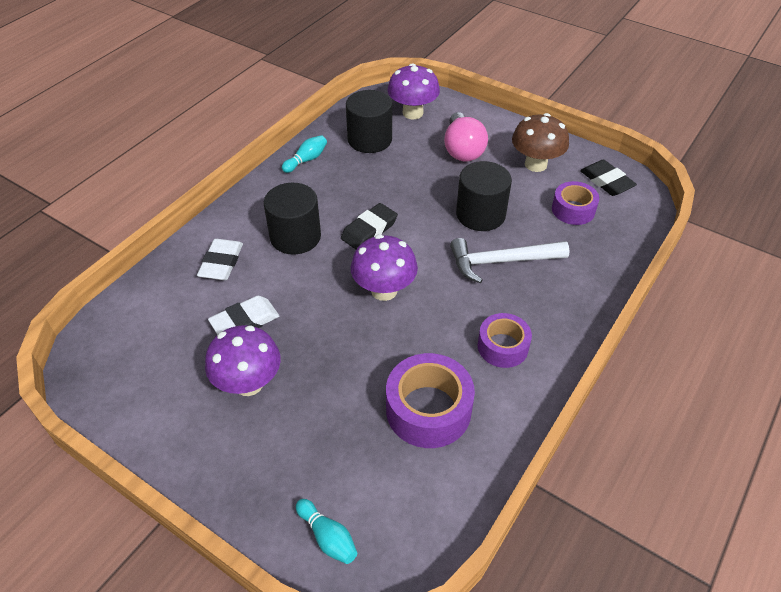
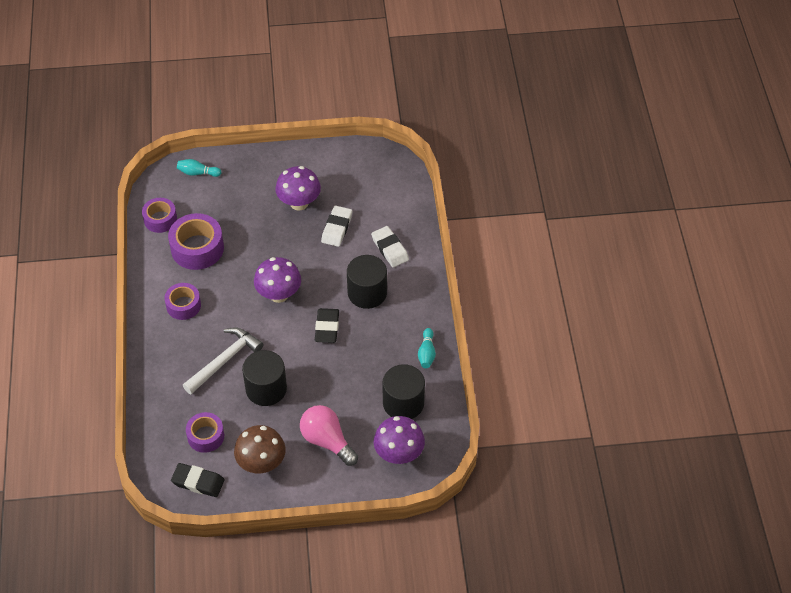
camera: 140 degrees right, 5 degrees up
none -> purple tape [142,198,177,233]

